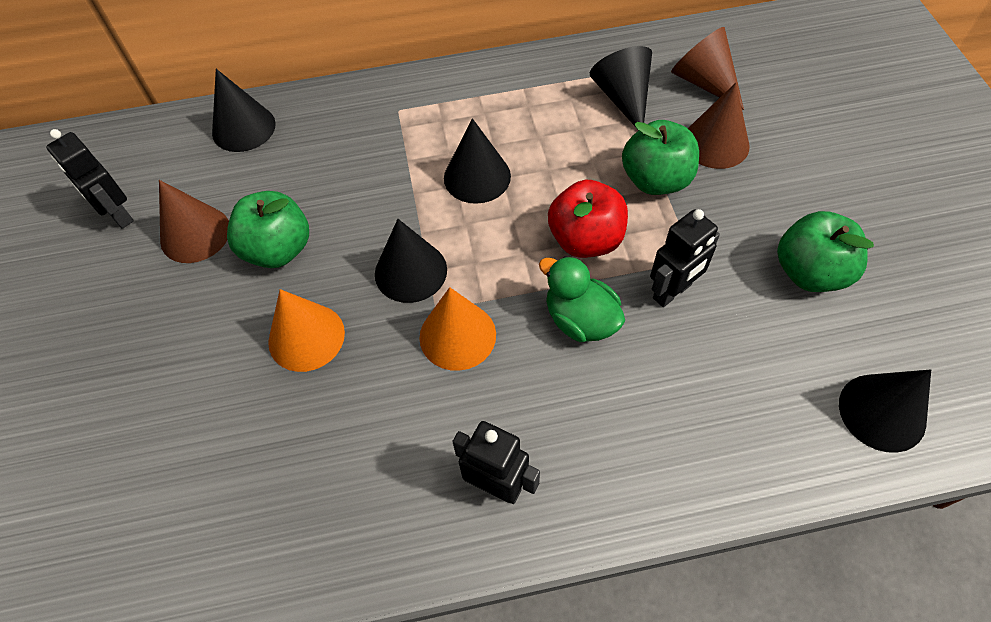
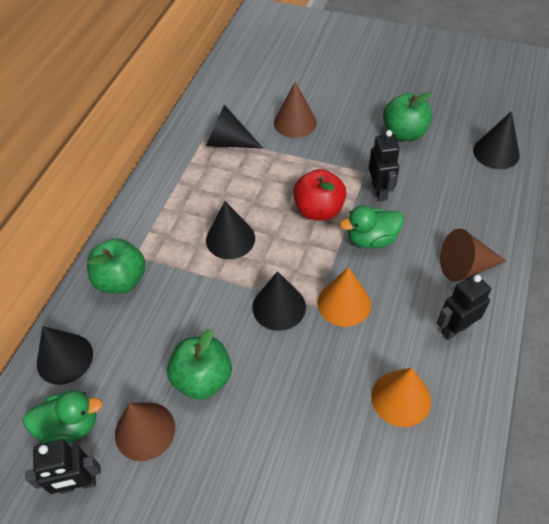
camera: 60 degrees left, 5 degrees down
orange cone [268,289,345,372] -> orange cone moved to [371,367,431,427]
green apple [622,120,699,195] -> green apple moved to [87,238,146,294]
brown cone [671,27,744,110] -> brown cone moved to [440,229,506,282]
none -> green duck [23,390,103,444]

